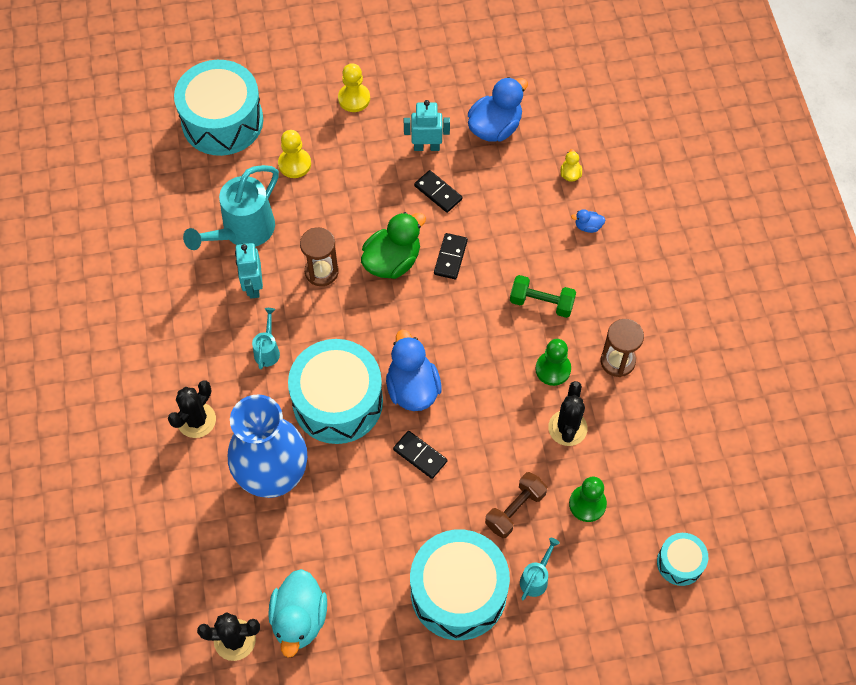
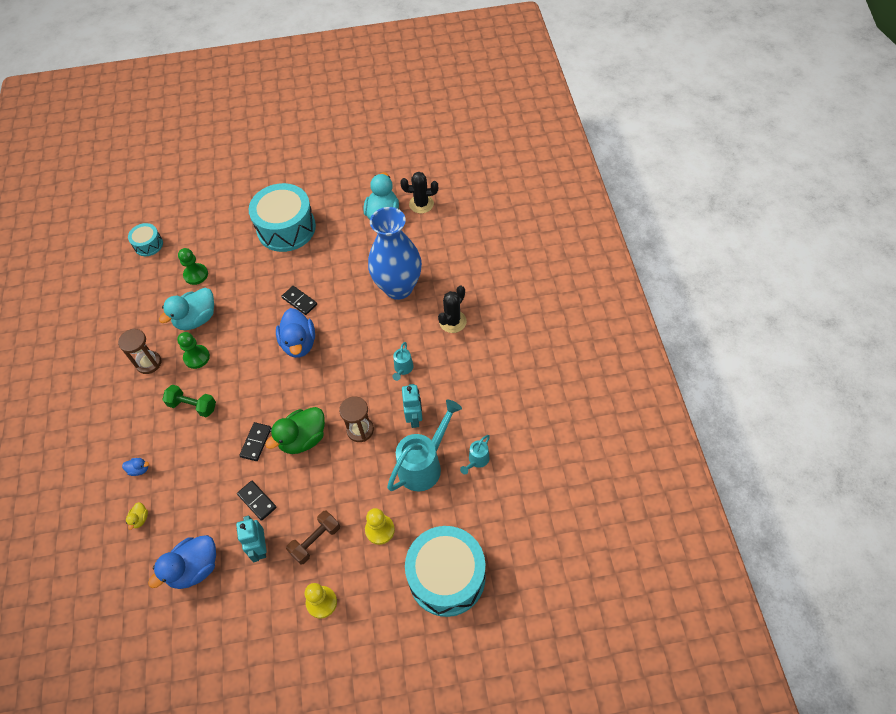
camera: 175 degrees left, 5 degrees down
turquoise drum [288,339,383,444] -> none
turquoise robot [404,100,450,151] -> turquoise robot turned 75 degrees clockwise [236,516,266,562]
brown dumbbell [485,472,547,538] -> brown dumbbell moved to [286,511,340,564]
turquoise watering can [520,538,560,600] -> turquoise watering can moved to [460,435,490,474]
black cactus [548,381,588,446] -> turquoise duck [159,288,214,330]

